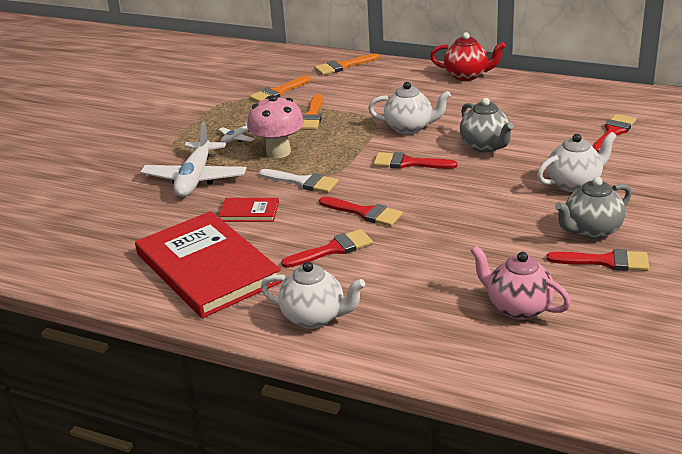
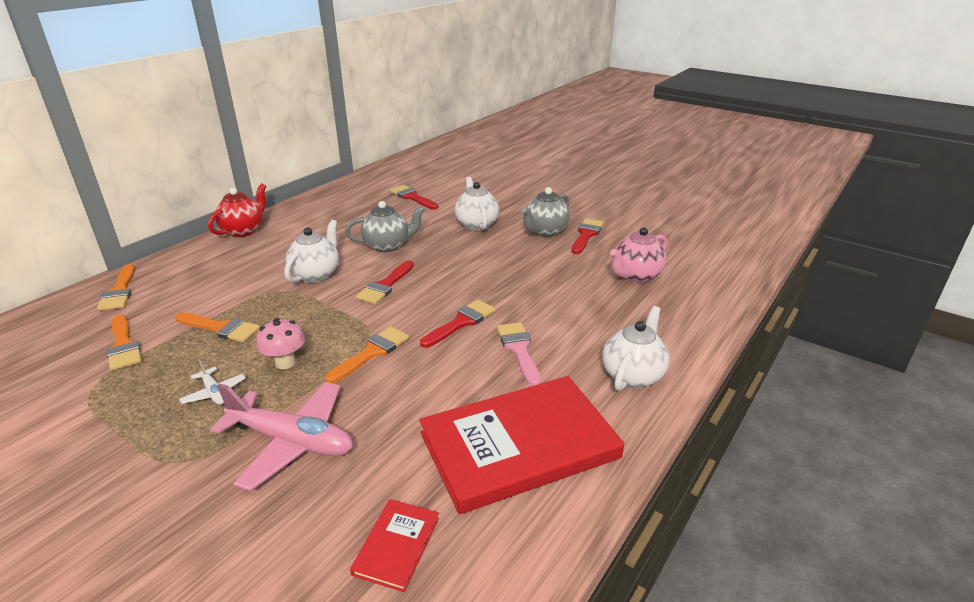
camera: 80 degrees left, 0 degrees up
white plane [140,122,247,197] -> pink plane [210,382,353,491]
red book [218,198,279,222] -> red book moved to [350,499,439,592]
pink mushroom [247,95,304,158] -> pink mushroom [256,318,305,369], size x0.65
white brush [259,169,338,193] -> orange brush [325,326,409,383]
red brush [281,229,373,268] -> pink brush [497,322,541,386]
grey teapot [555,177,631,239] -> grey teapot turned 60 degrees clockwise [521,187,570,237]

